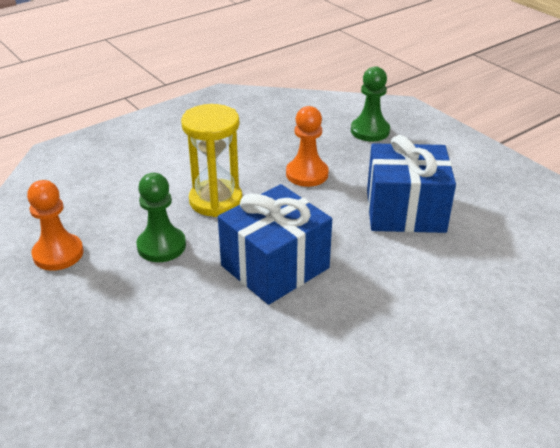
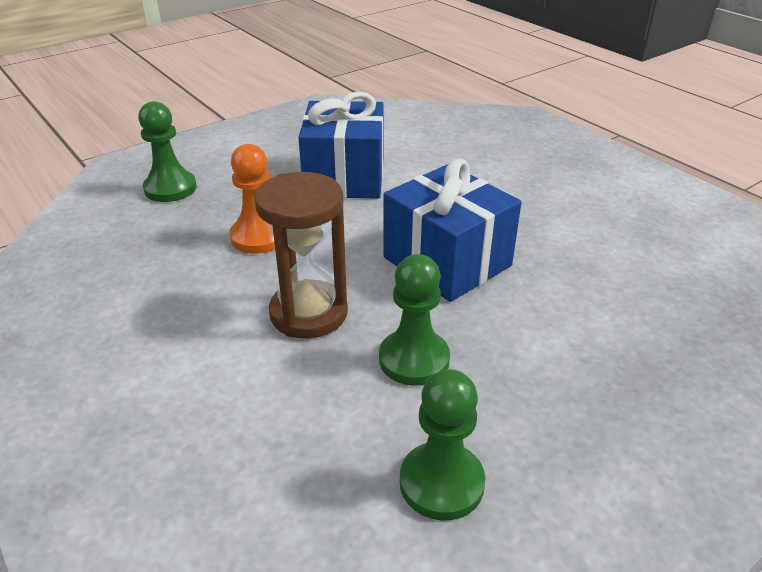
camera: 90 degrees left, 0 degrees up
orange pawn [27,180,84,271] -> green pawn [400,369,485,521]
yellow hourglass [181,104,242,217] -> brown hourglass [254,172,348,339]

